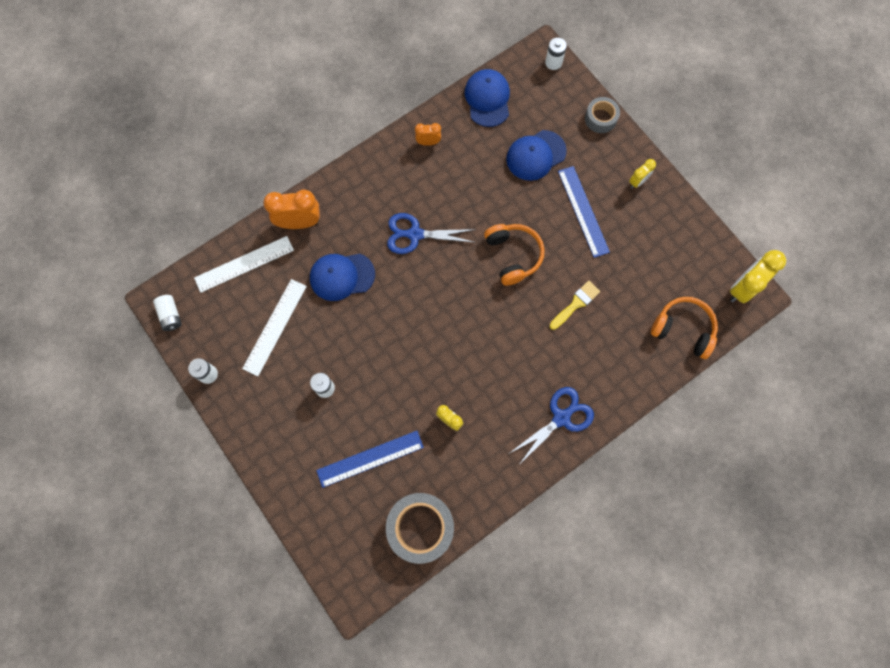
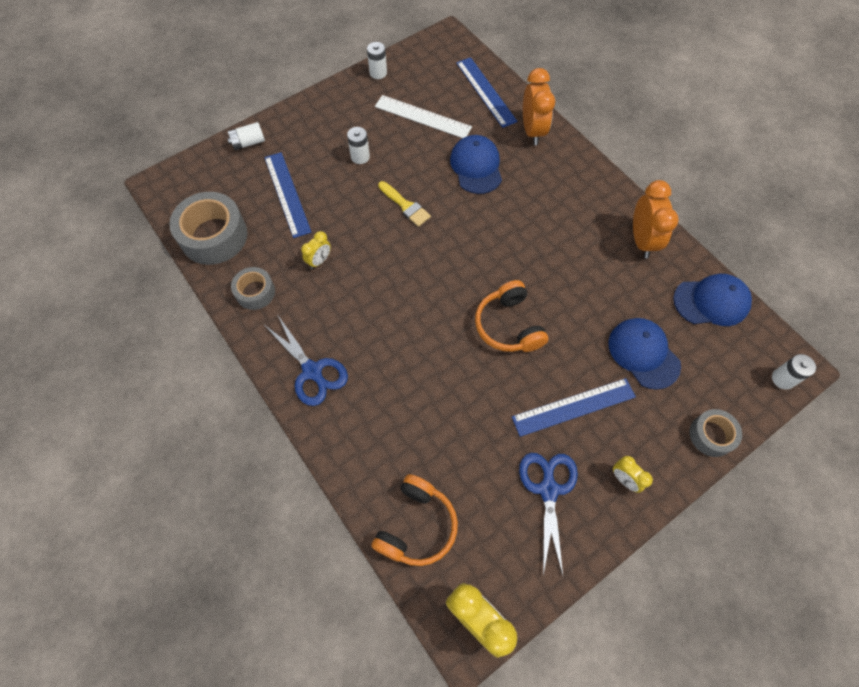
camera: 90 degrees right, 10 degrees down
white battery [153,295,182,331] -> white battery moved to [227,122,265,150]
white ruler [194,236,294,293] -> blue ruler [456,57,518,128]
blue scissors [387,213,476,254] -> blue scissors moved to [519,453,578,576]
orange clock [415,123,441,146] -> orange clock [633,180,679,258], size x1.83
orange headphones [484,224,544,286] -> orange headphones turned 90 degrees clockwise [475,280,548,352]
yellow brush [550,281,600,330] -> yellow brush moved to [378,181,431,227]
none -> grey tape [231,267,275,310]

